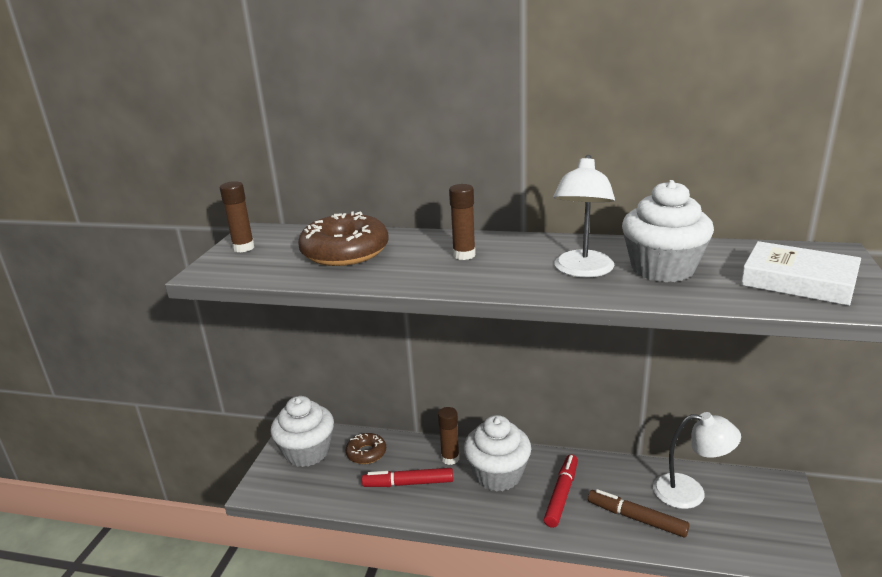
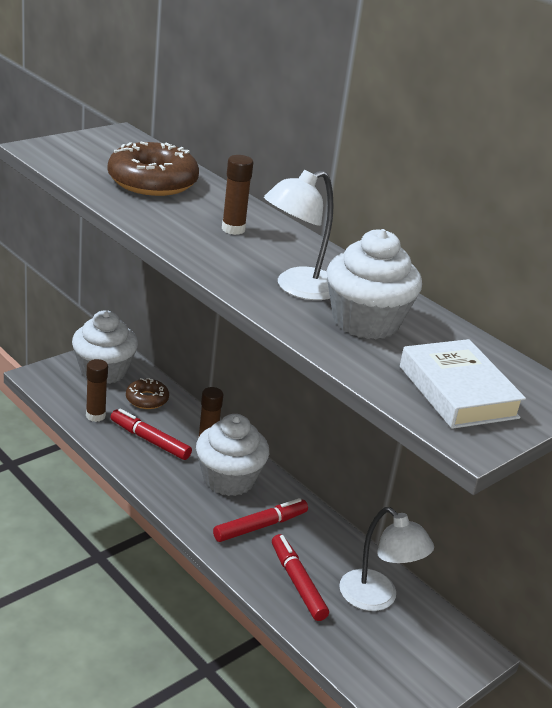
camera: 30 degrees right, 5 degrees up
brown glue stick [220,181,255,252] -> brown glue stick moved to [86,359,108,422]
brown marker [588,489,689,538] -> red marker [272,534,329,621]

